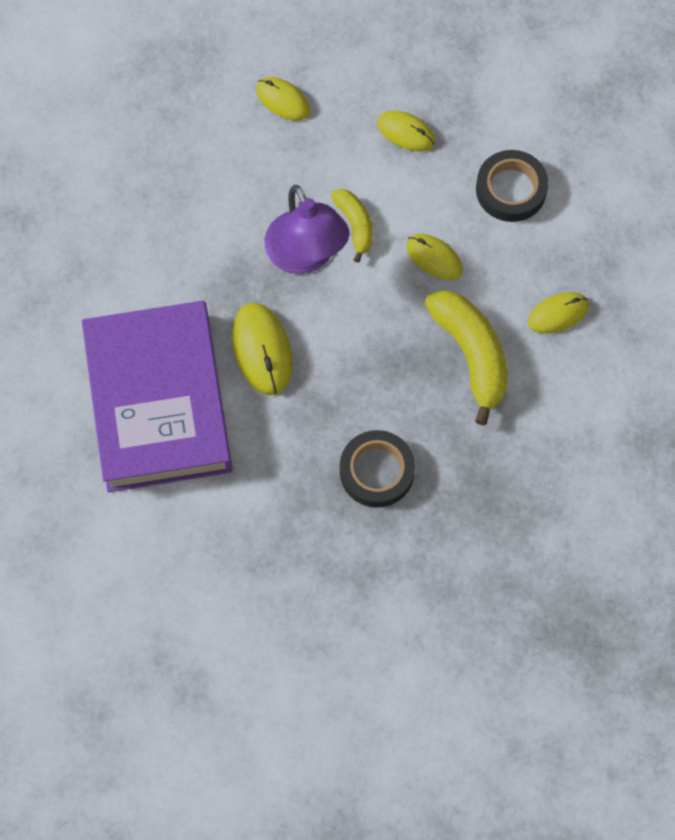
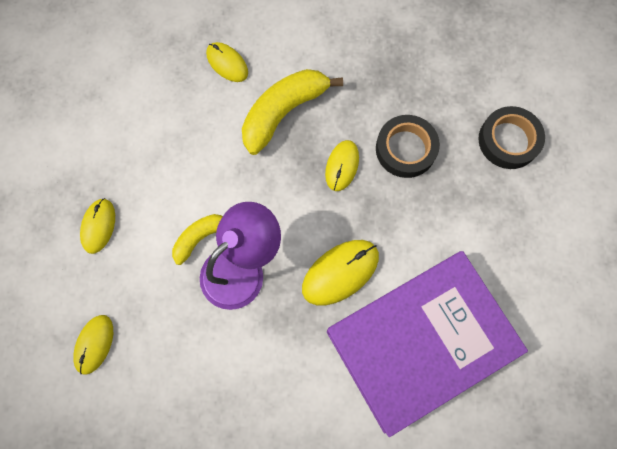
camera: 110 degrees left, 5 degrees up
yellow mouse [406,234,463,280] -> yellow mouse moved to [325,140,359,191]
black tape [476,150,548,222] -> black tape moved to [478,106,545,169]

